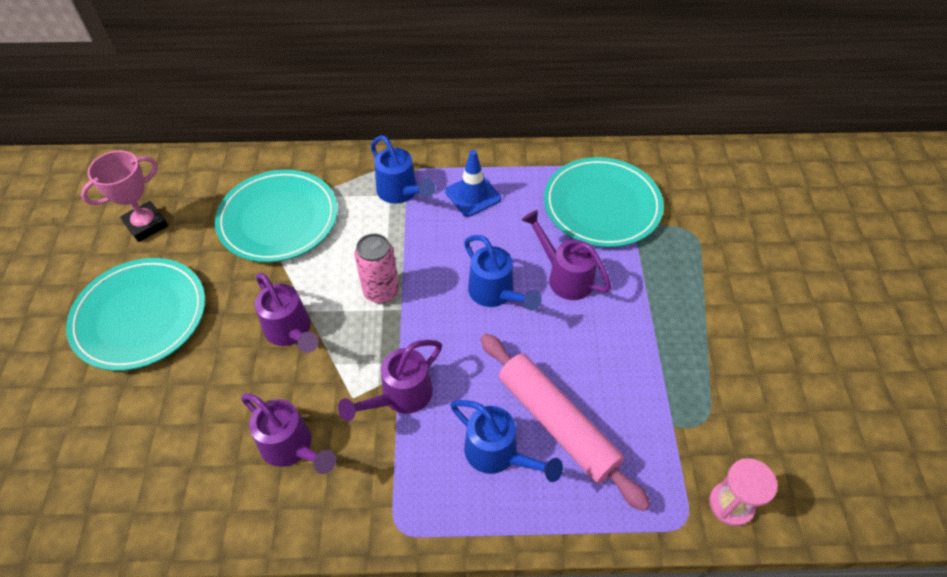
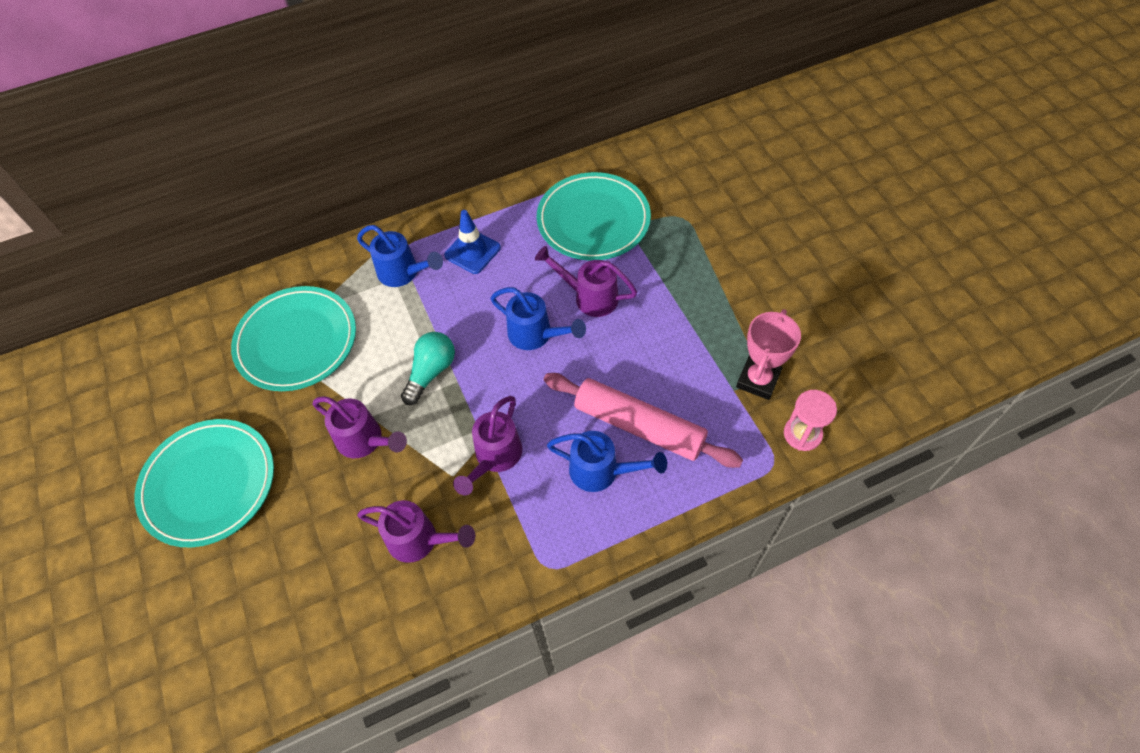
camera: 20 degrees left, 5 degrees up
pink trophy [81,151,168,242] -> pink trophy moved to [736,309,801,400]
pink can [354,233,399,304] -> turquoise light bulb [401,332,455,405]

